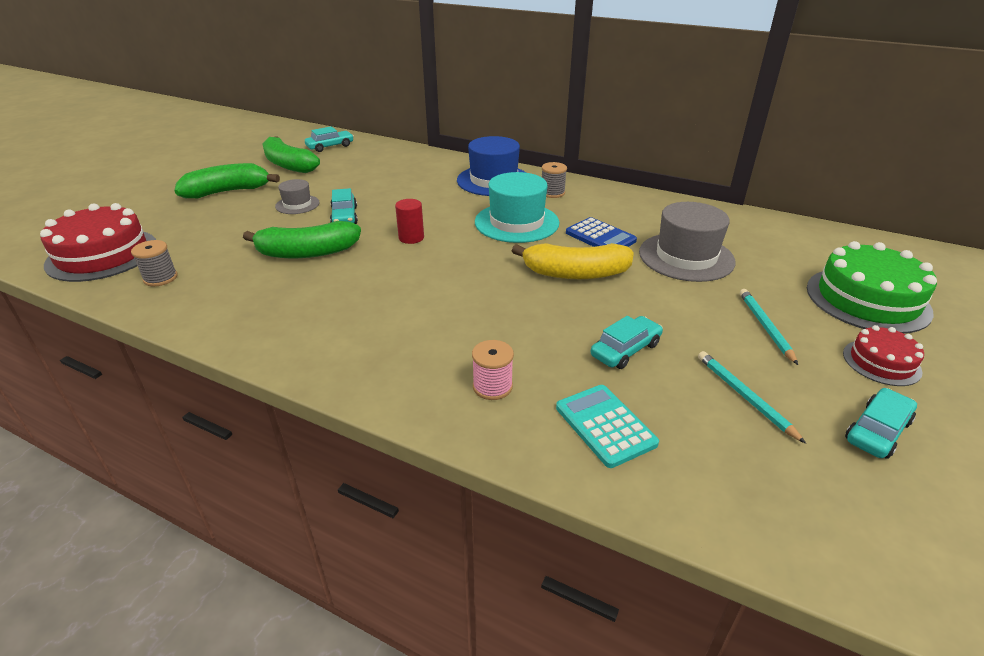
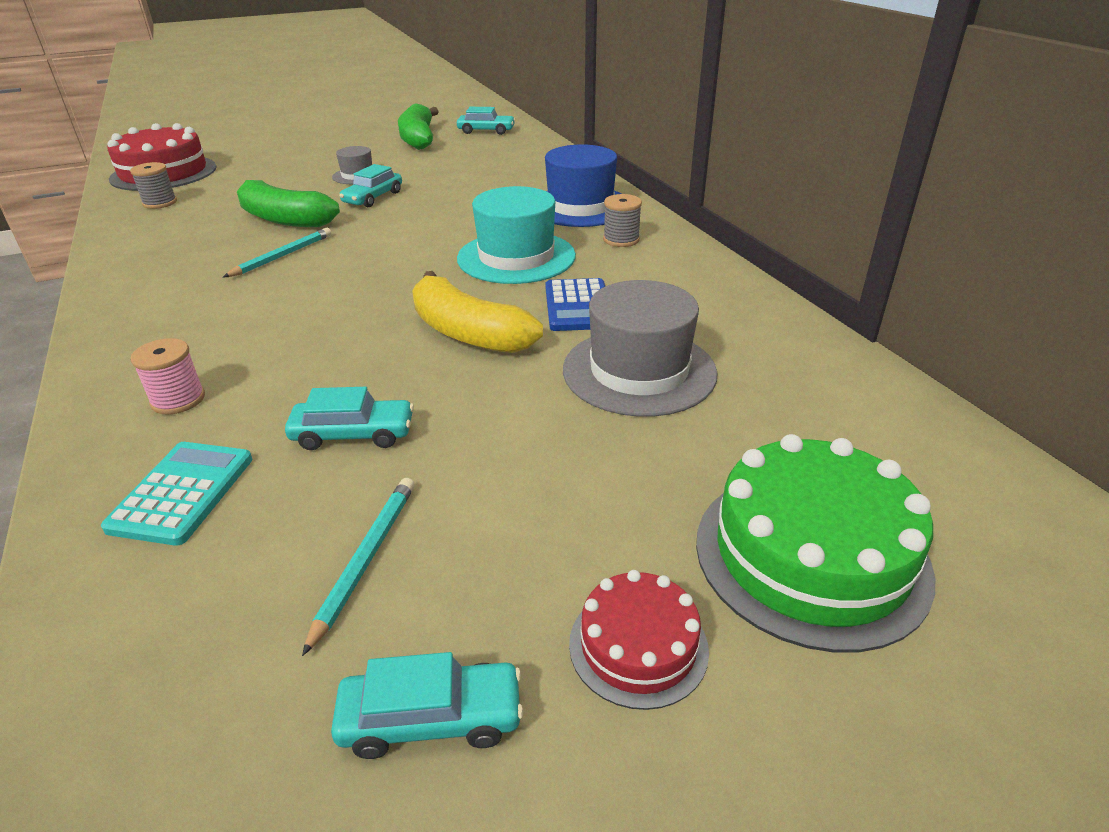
camera: 40 degrees right, 0 degrees up
green banana [174,163,280,198] -> none
red cylinder [395,199,424,244] -> none
turquoise pencil [740,289,798,365] -> turquoise pencil moved to [223,228,331,277]

